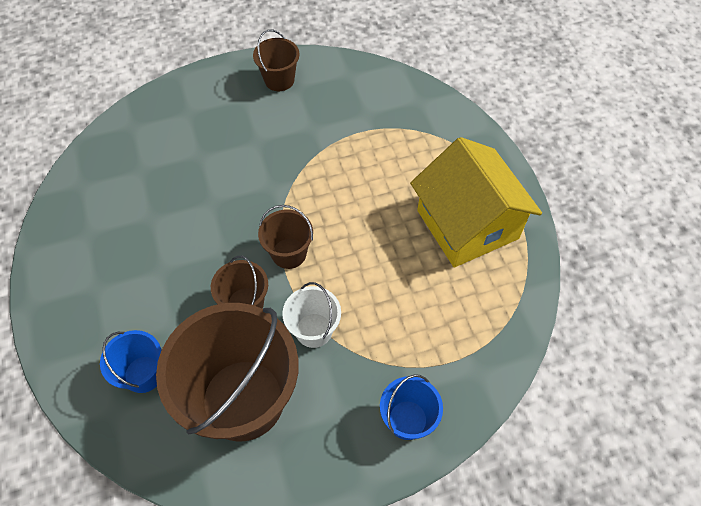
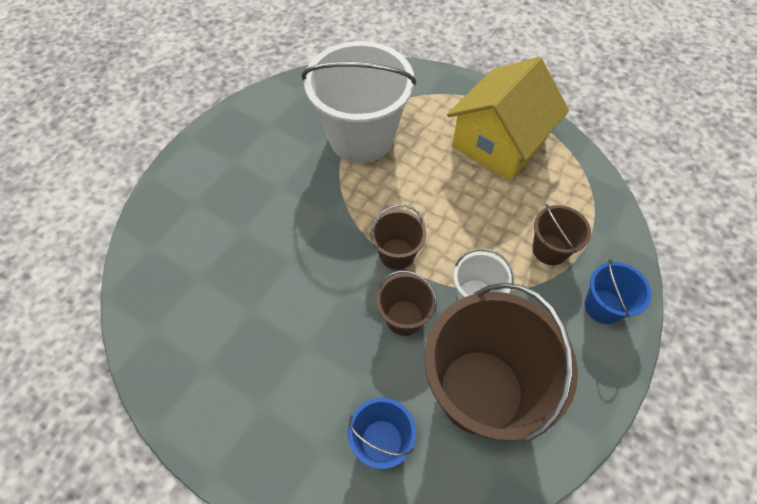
camera: 40 degrees left, 0 degrees up
brown bucket [253,30,300,91] -> brown bucket moved to [533,204,591,265]
yellow house [410,137,542,267] -> yellow house turned 75 degrees counterclockwise [447,57,569,181]
none -> white bucket [302,41,416,163]

